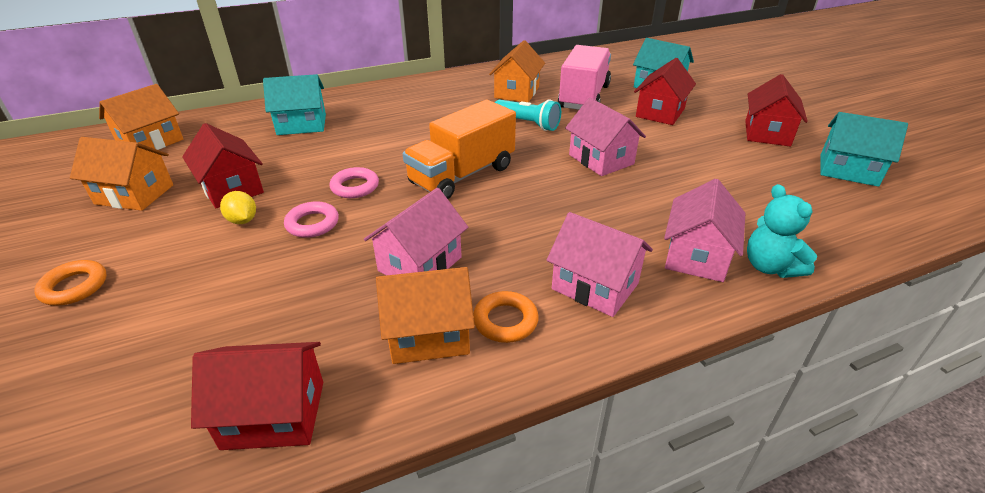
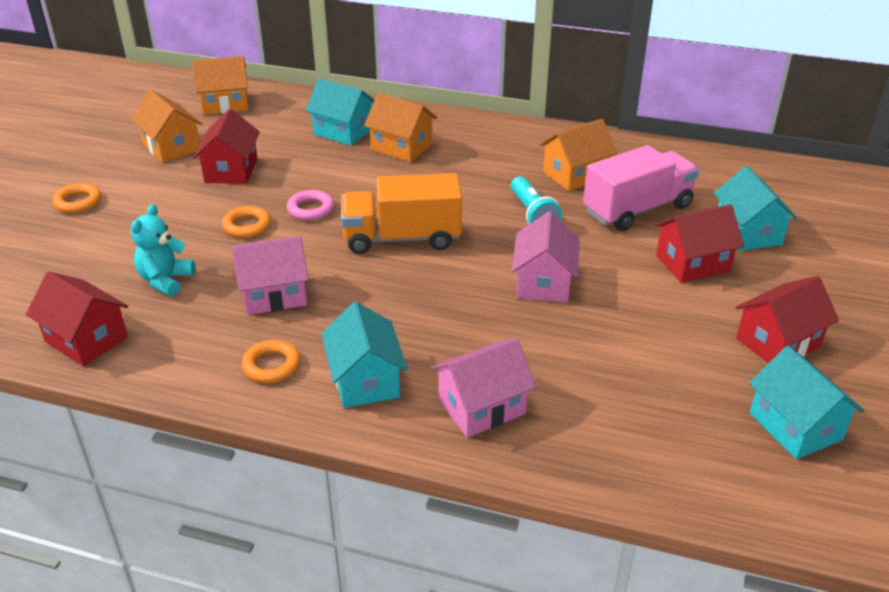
camera: 40 degrees right, 0 degrees up
yellow lemon [220,191,256,224] -> none
pink ring [284,202,339,238] -> orange ring [222,206,271,238]
orange house [376,267,475,364] -> orange house moved to [364,93,437,162]
pink house [547,212,653,317] -> turquoise house [322,302,407,408]
turquoise teddy bear [747,184,817,278] -> turquoise teddy bear moved to [131,205,196,296]

